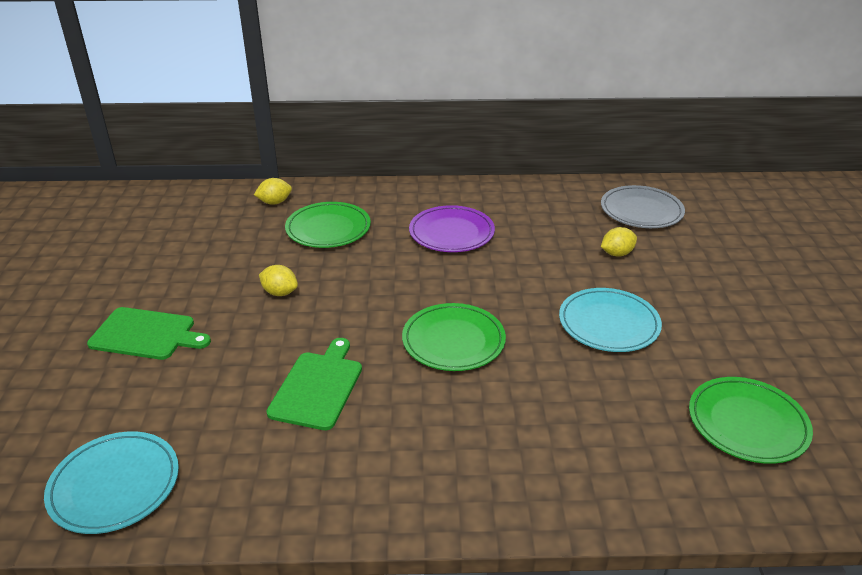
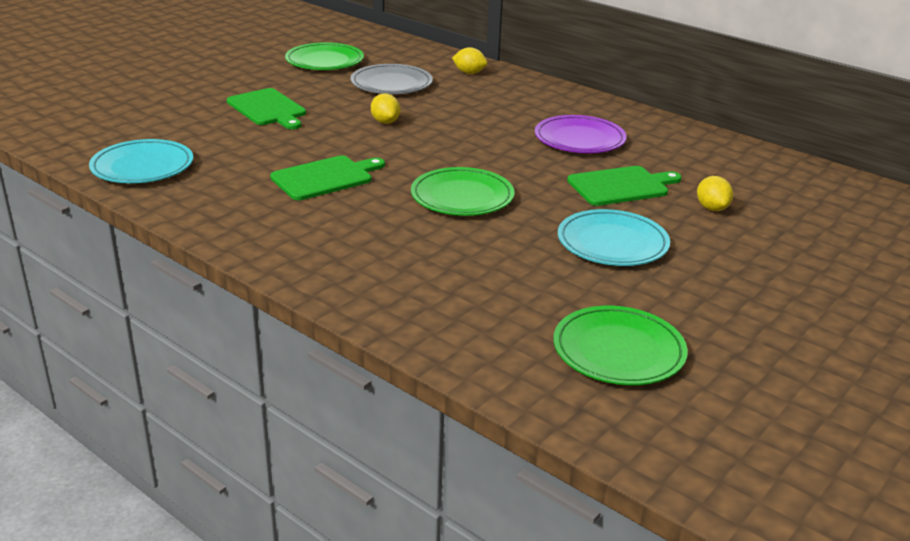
camera: 40 degrees right, 5 degrees down
green plate [285,202,371,248] -> green plate moved to [285,42,364,70]
grey plate [601,185,685,228] -> grey plate moved to [350,64,433,94]
yellow lemon [601,227,637,257] -> yellow lemon turned 60 degrees clockwise [697,176,733,211]
none -> green cutting board [567,166,682,206]

